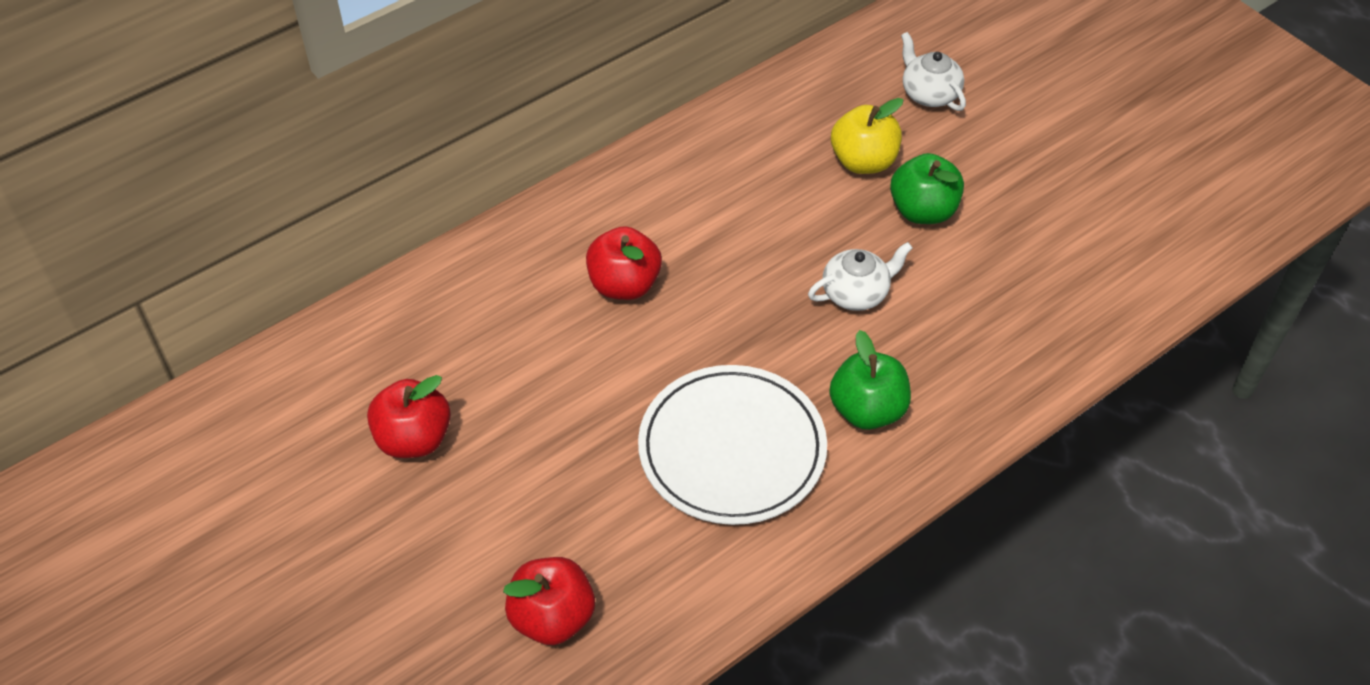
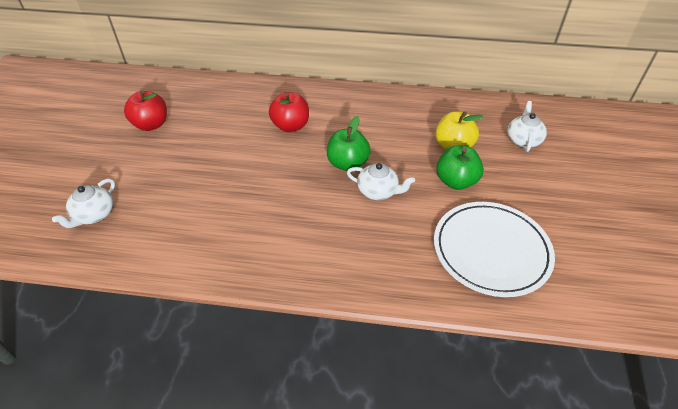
camera: 45 degrees right, 5 degrees down
red apple [503,557,595,645] -> white teapot [52,179,115,228]
white plate [638,365,827,525] -> white plate moved to [434,202,555,297]
green apple [829,330,911,430] -> green apple moved to [327,116,371,171]

